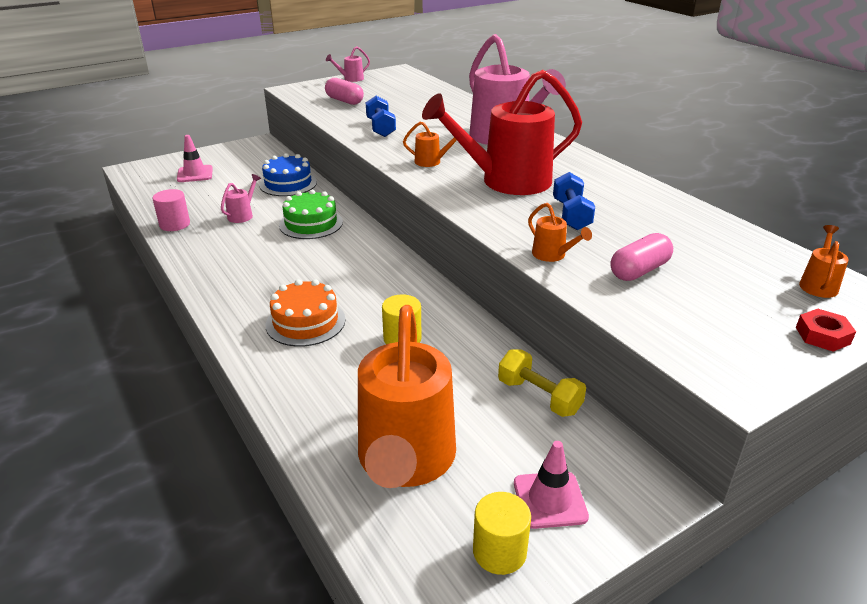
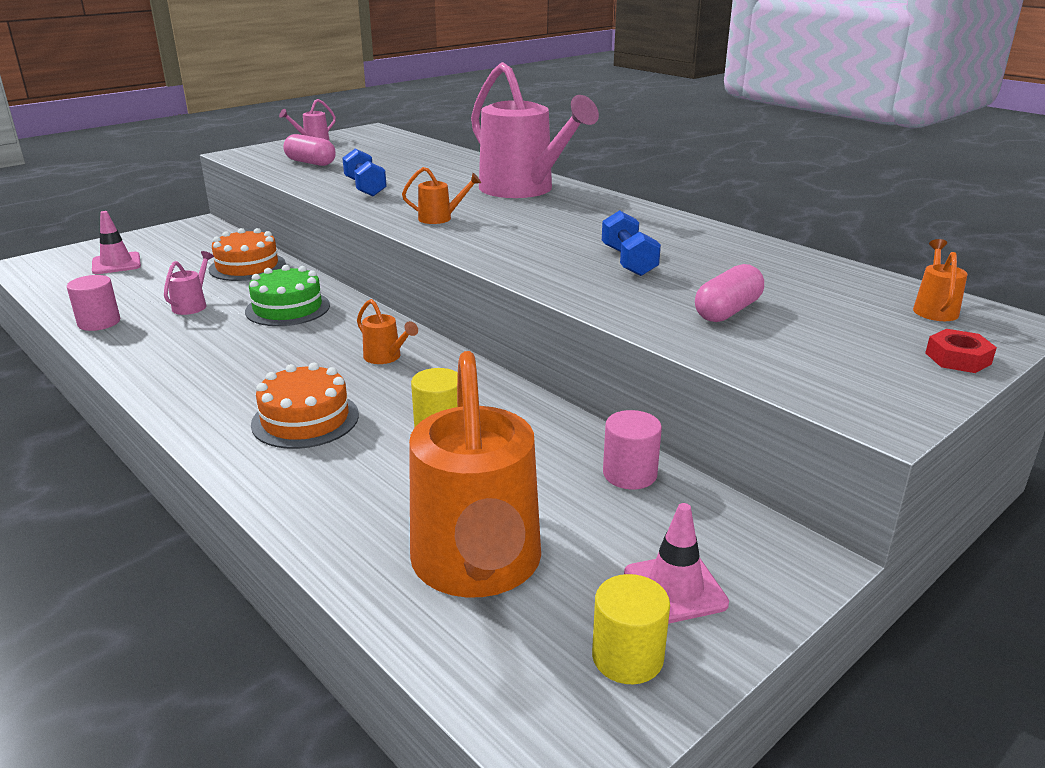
camera: 10 degrees left, 5 degrees down
blue cake [259,153,317,196] -> orange cake [209,228,286,281]
red watering can [422,70,582,195] -> none
yellow dumbbell [498,349,586,417] -> pink cylinder [603,410,662,489]
orange watering can [528,203,592,262] -> orange watering can moved to [357,299,418,364]

